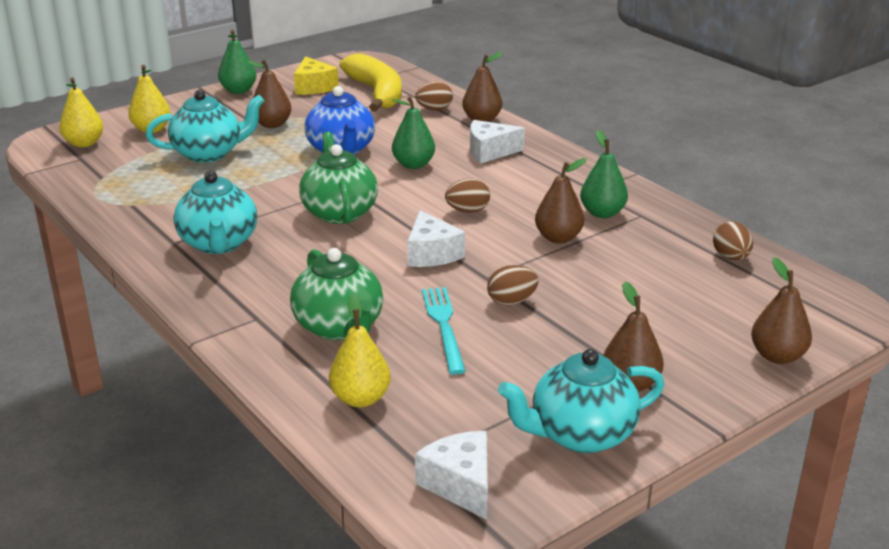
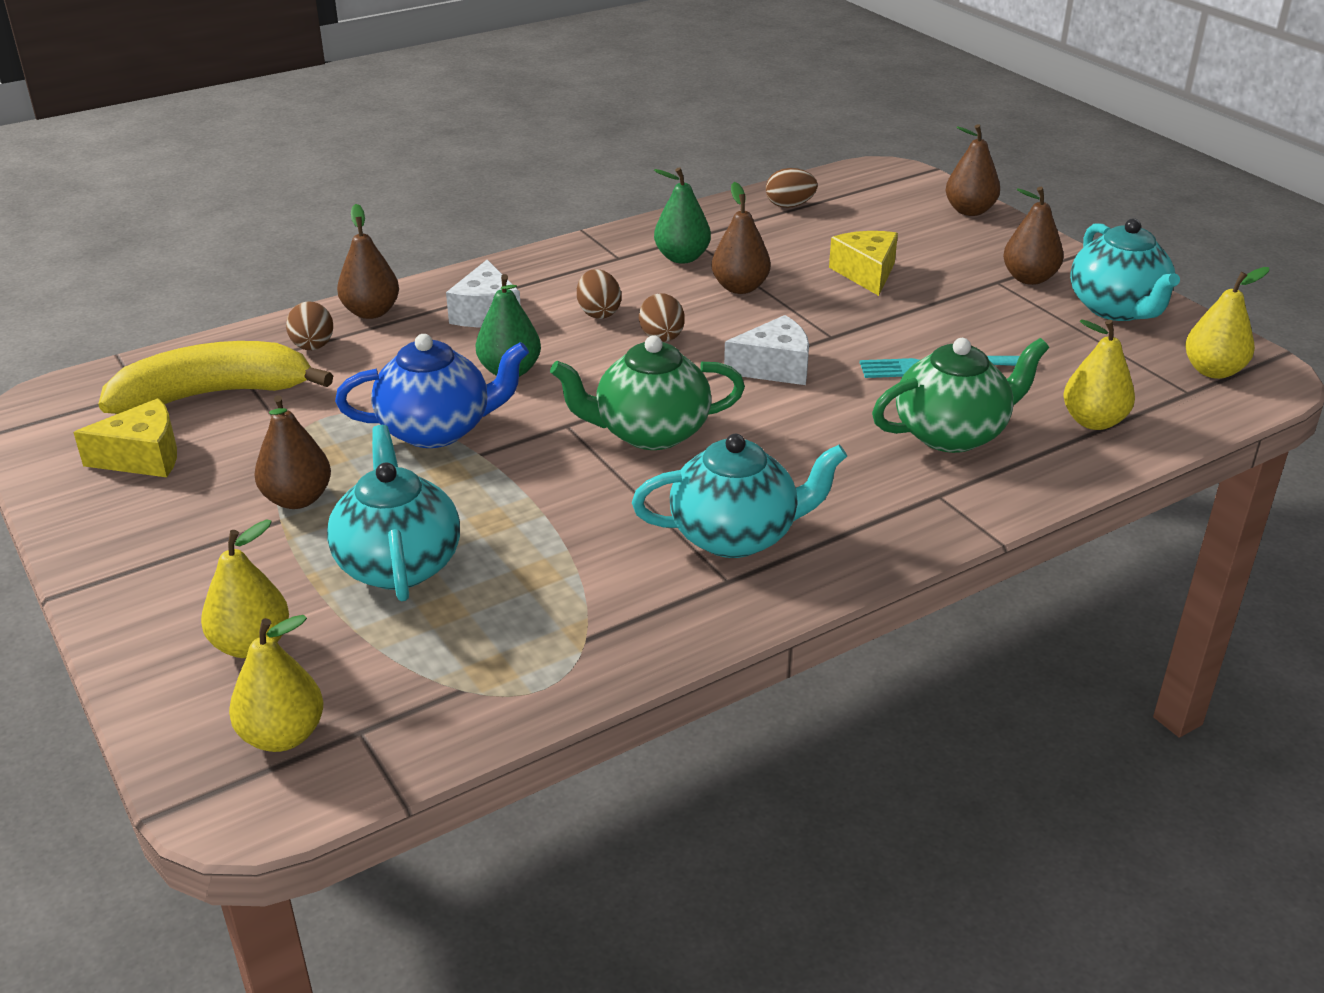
camera: 85 degrees left, 5 degrees up
green pear [218,30,256,94] -> none
white cheese [415,431,488,520] -> yellow pear [1185,267,1269,379]
brown egg [487,265,539,306] -> brown egg moved to [577,269,621,319]
none -> yellow cheese [829,231,898,296]

